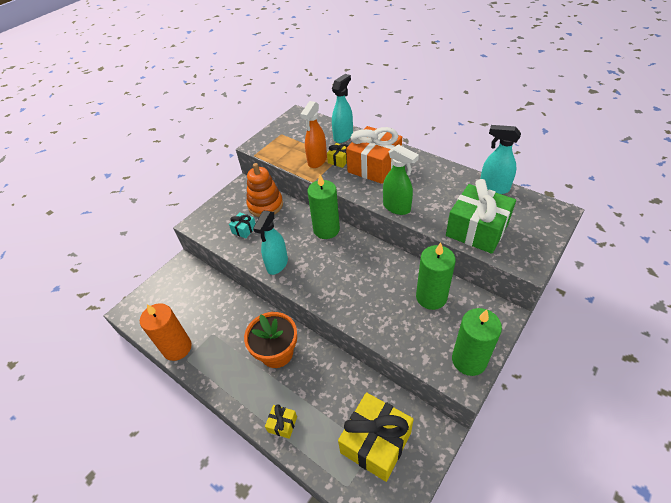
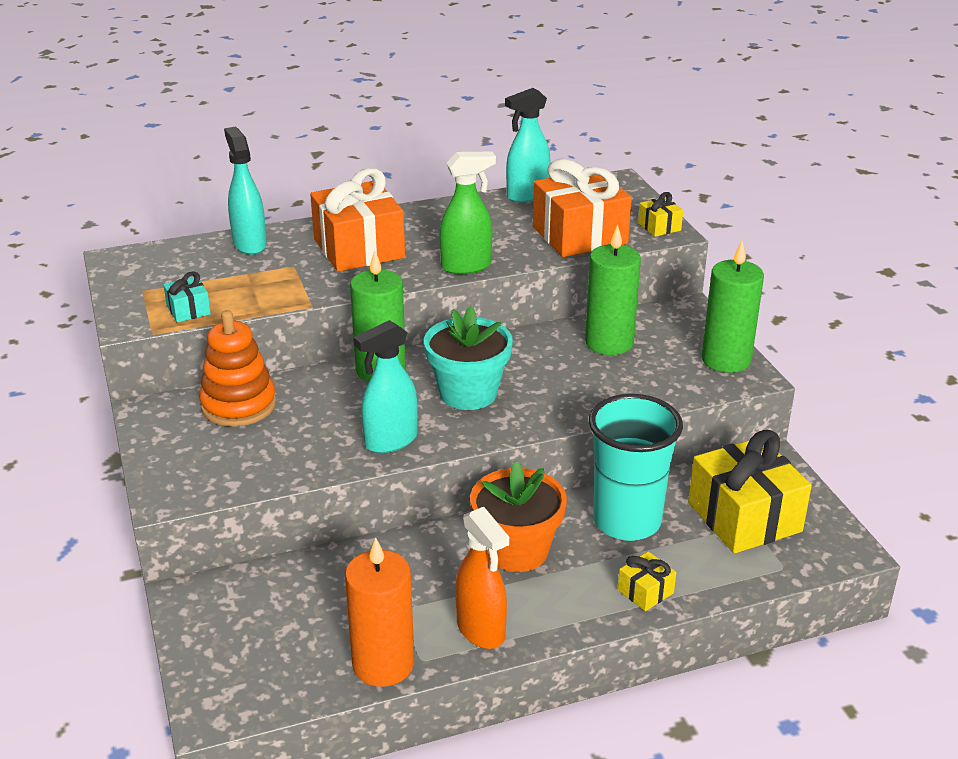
camera: 60 degrees left, 15 degrees down
turquoise gift [229,212,256,238] -> turquoise gift moved to [163,271,211,323]
turquoise spray bottle [253,211,288,275] -> turquoise spray bottle turned 90 degrees clockwise [353,320,418,453]
orange spray bottle [300,101,327,168] -> orange spray bottle moved to [455,507,509,649]
yellow gift [327,143,348,168] -> yellow gift moved to [638,192,683,237]
green gift [446,179,516,254] -> orange gift [533,159,632,257]
none -> turquoise flower pot [424,306,513,410]
none -> turquoise cup [589,394,683,541]

